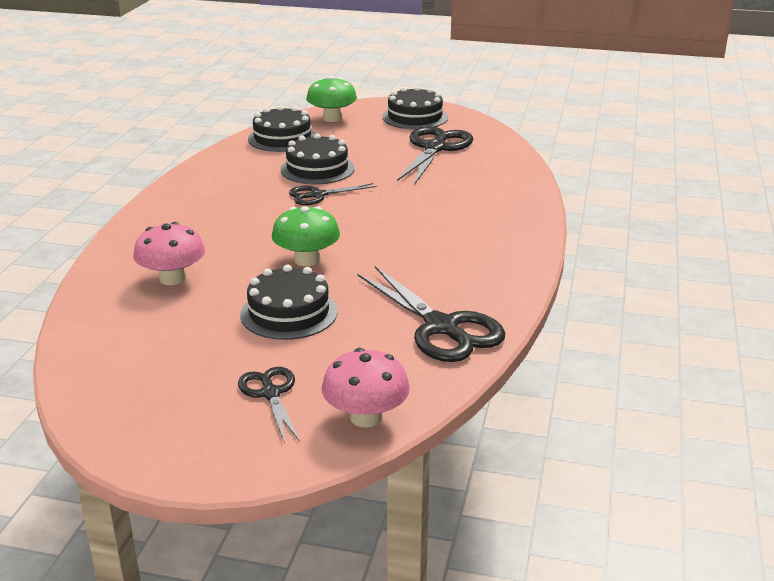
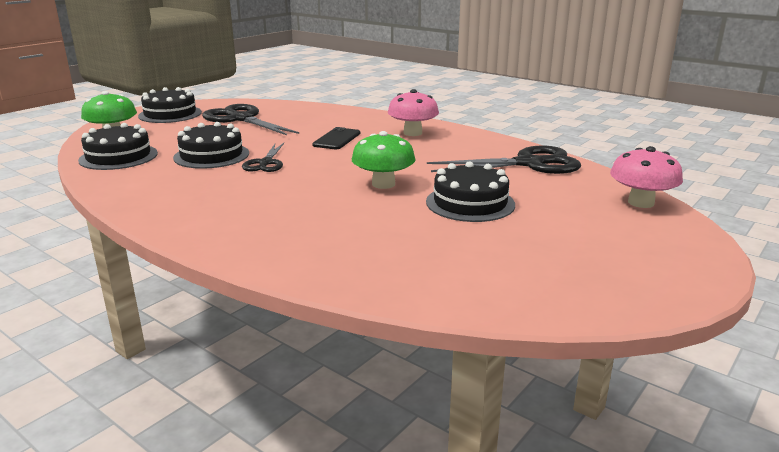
camera: 65 degrees left, 5 degrees down
pink mushroom [133,222,205,285] -> pink mushroom moved to [388,89,439,136]
black scissors [238,367,300,443] -> none
none -> black phone [312,127,360,149]

